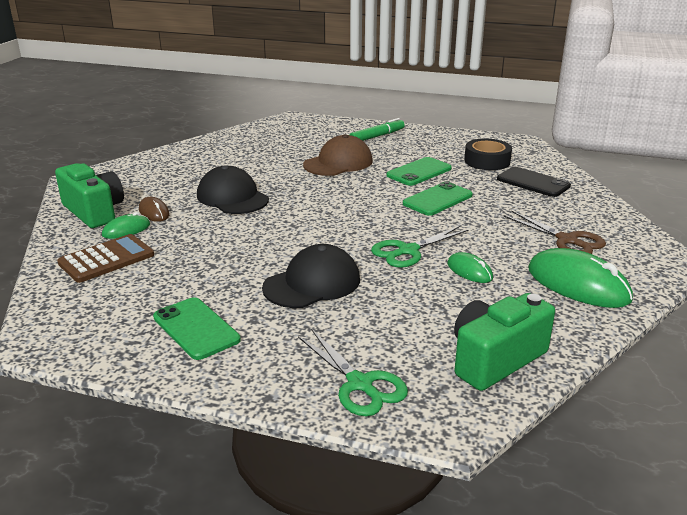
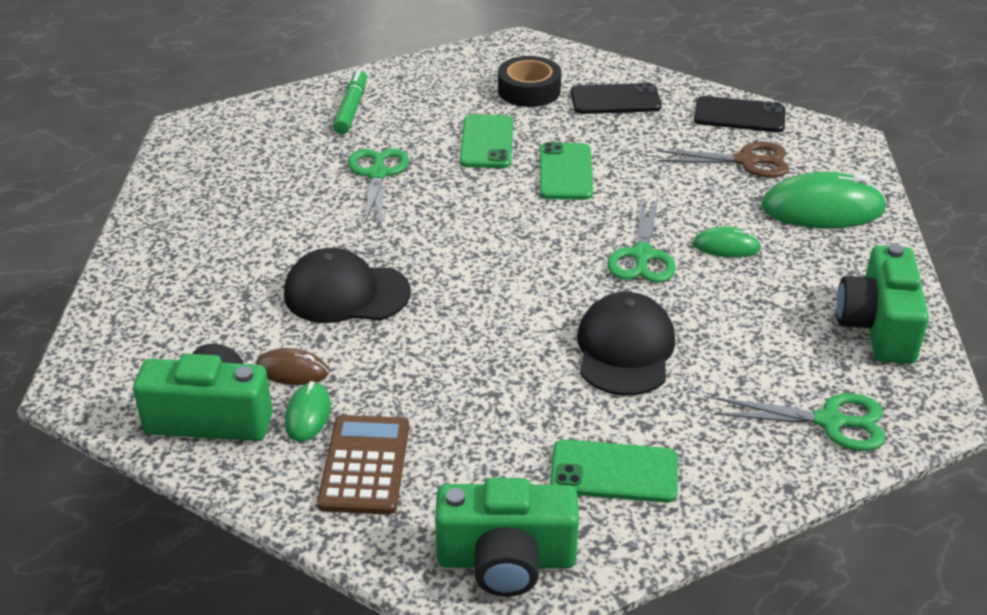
camera: 45 degrees left, 10 degrees up
brown cap [303,134,373,176] -> green scissors [348,148,409,225]
none -> green camera [435,478,579,597]
none -> black phone [694,96,785,132]

